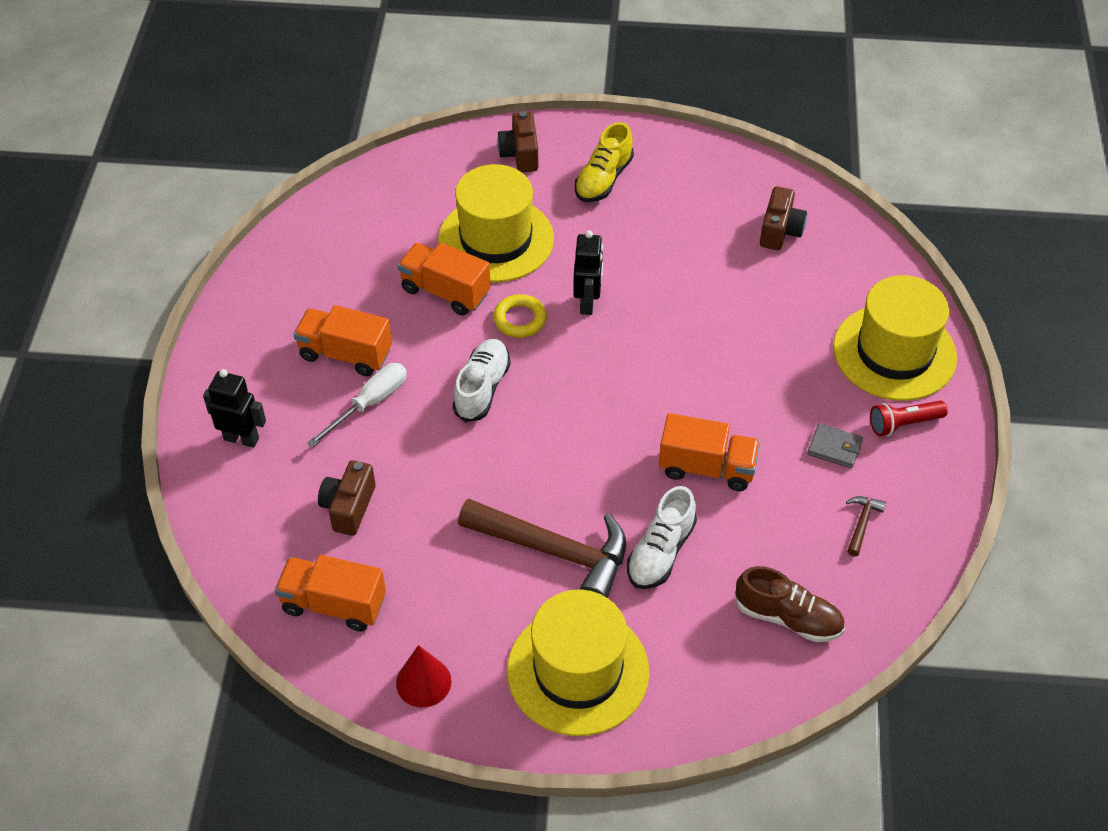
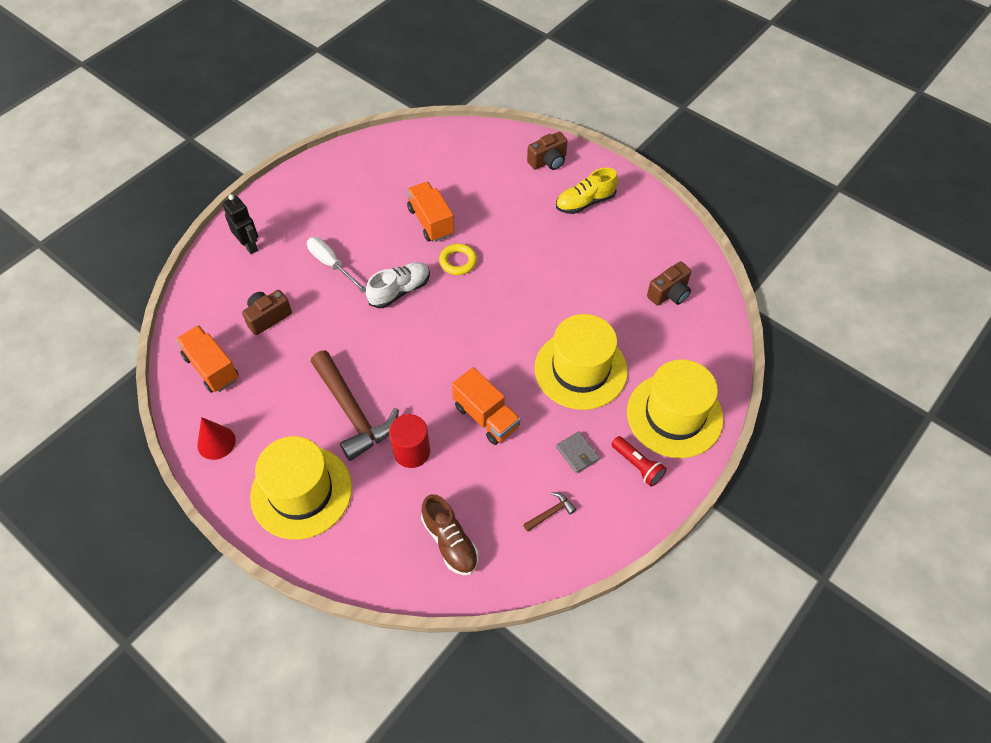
camera: 35 degrees right, 5 degrees up
orange truck [293,305,392,376] -> none
white screwdriver [307,363,407,447] -> white screwdriver turned 120 degrees counterclockwise [307,237,366,293]
yellow hat [438,164,554,282] -> yellow hat moved to [535,314,628,410]
brown camera [497,111,538,172] -> brown camera turned 150 degrees counterclockwise [527,132,567,170]
black robot [573,230,603,315] -> none
white shoe [627,486,697,589] -> red cylinder [389,414,430,468]
red flashlight [870,401,948,436] -> red flashlight turned 150 degrees counterclockwise [611,436,667,487]

